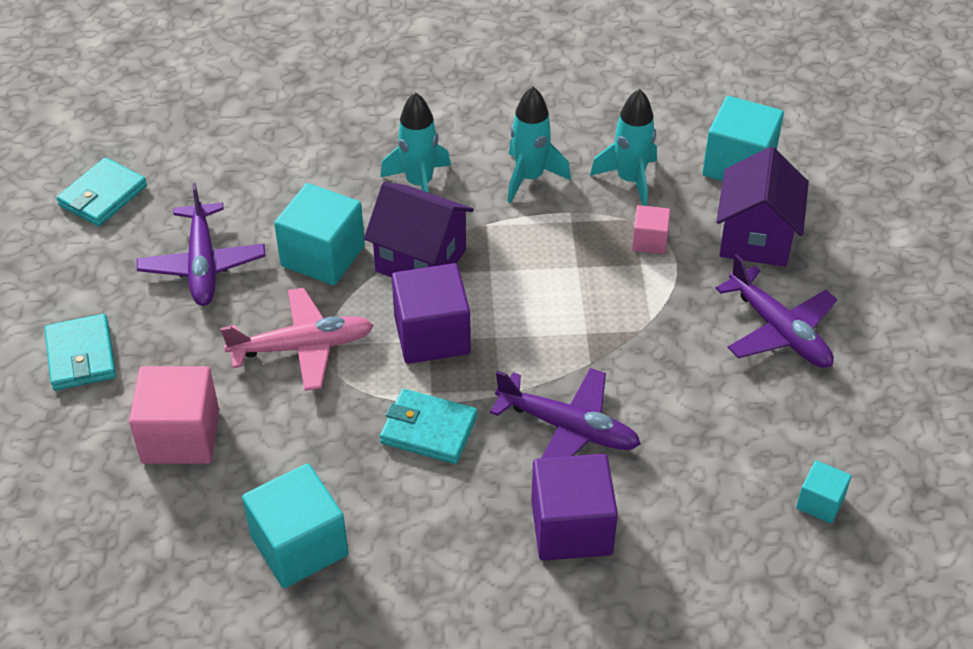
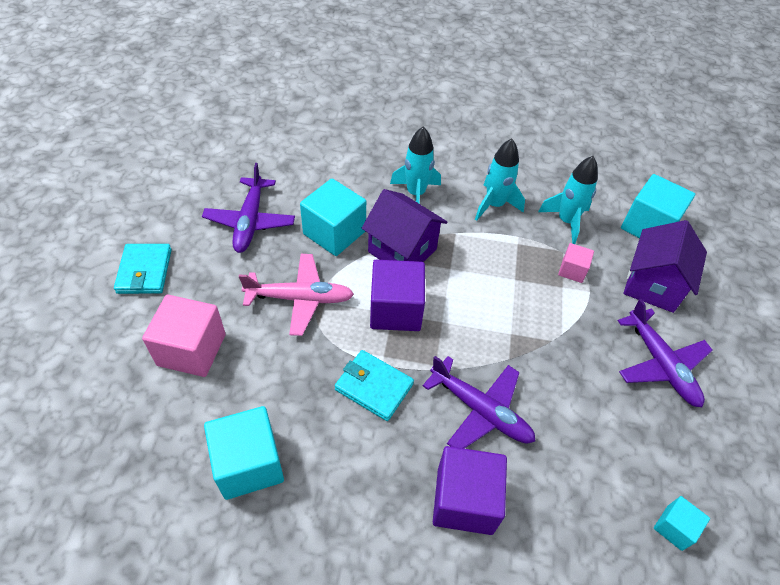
camera: 10 degrees right, 5 degrees up
turquoise wallet [56,157,147,226] -> none

